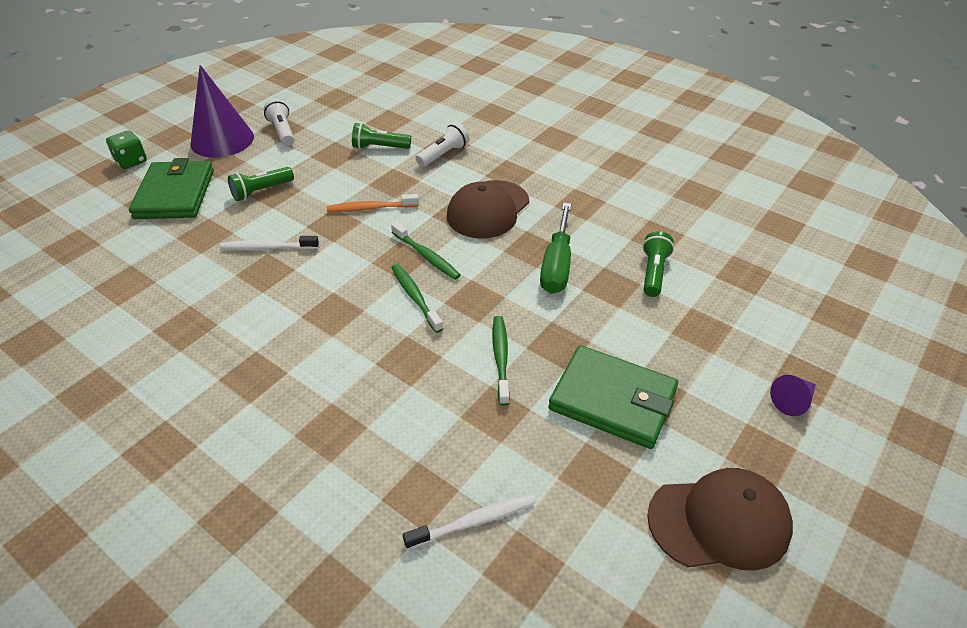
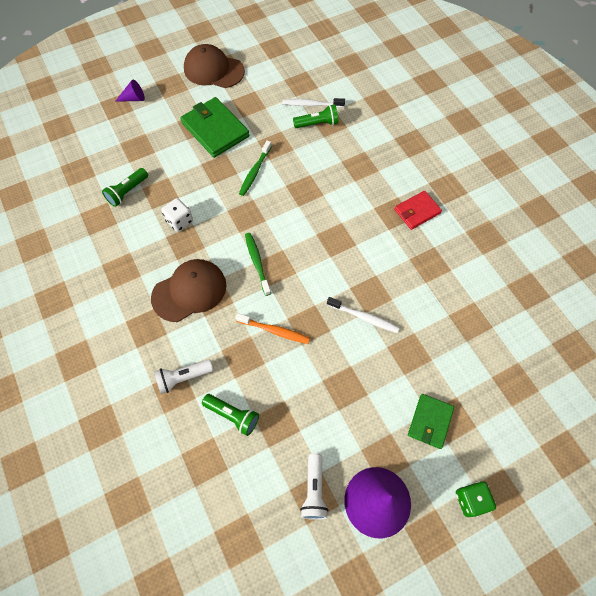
camera: 155 degrees left, 20 degrees up
green wallet [129,158,214,219] -> green wallet [408,394,454,449], size x0.60
green flashlight [228,167,294,201] -> green flashlight moved to [293,104,338,128]
green toothbrush [391,264,443,333] -> none
green screwdriver [540,203,571,294] -> white dice [161,198,193,232]
none -> red wallet [394,191,442,230]

